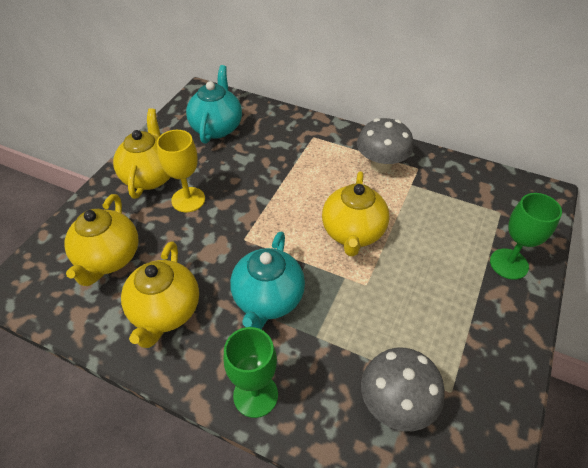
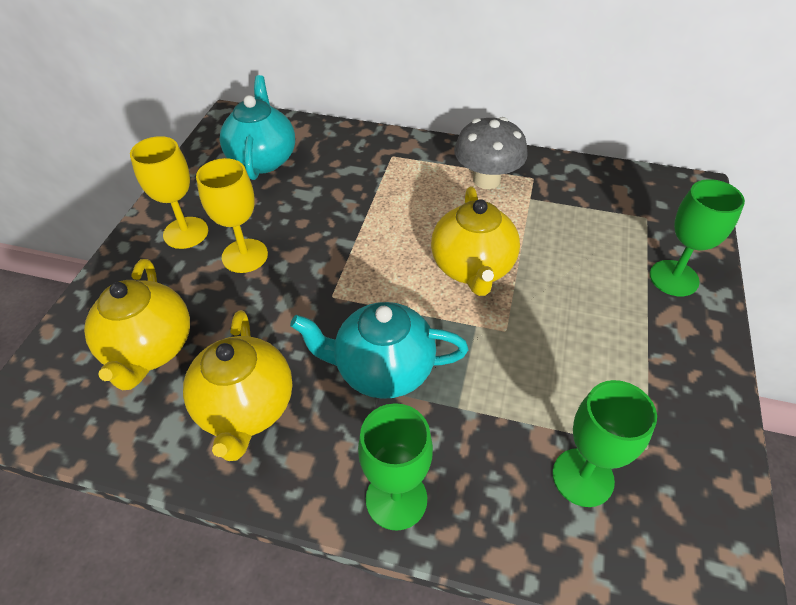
camera: 10 degrees left, 0 degrees up
yellow teapot [113,108,171,199] -> yellow goblet [130,136,208,249]
turquoise teapot [230,231,305,329] -> turquoise teapot turned 90 degrees clockwise [290,302,468,399]
grey mushroom [361,348,445,431] -> green goblet [552,380,657,507]

